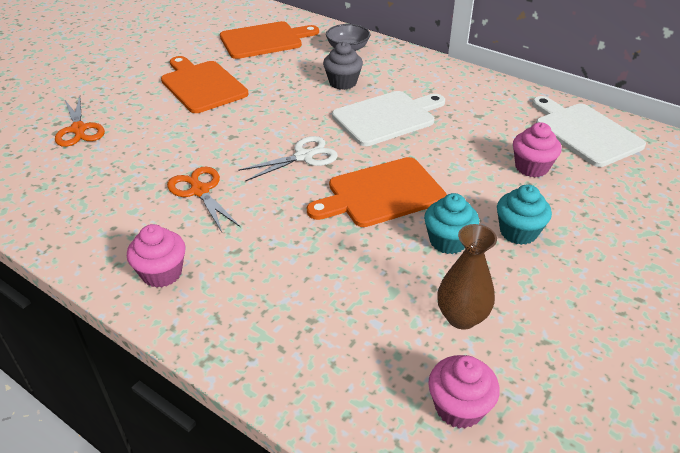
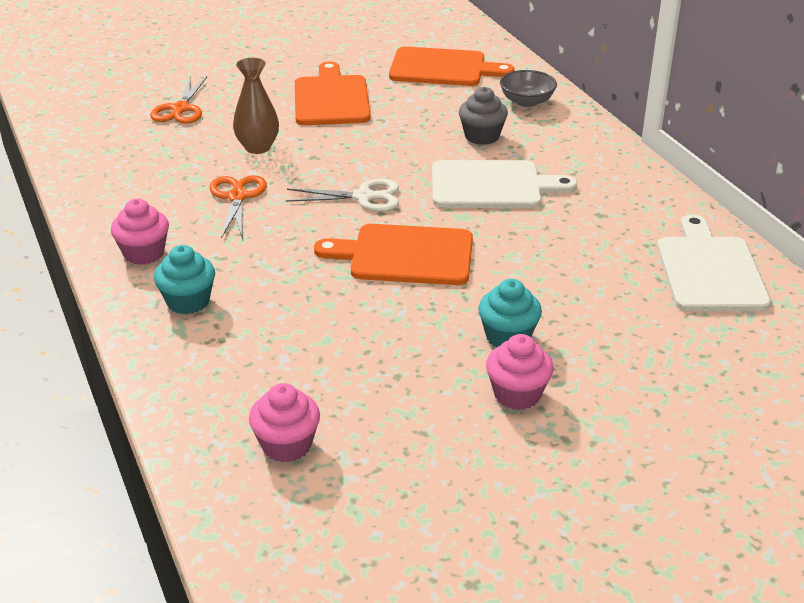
camera: 30 degrees right, 5 degrees down
turquoise cupcake [424,193,479,254] -> turquoise cupcake moved to [154,245,215,314]
brown vase [437,224,497,329] -> brown vase moved to [233,58,279,154]
pink cupcake [513,122,562,177] -> pink cupcake moved to [486,334,554,410]

